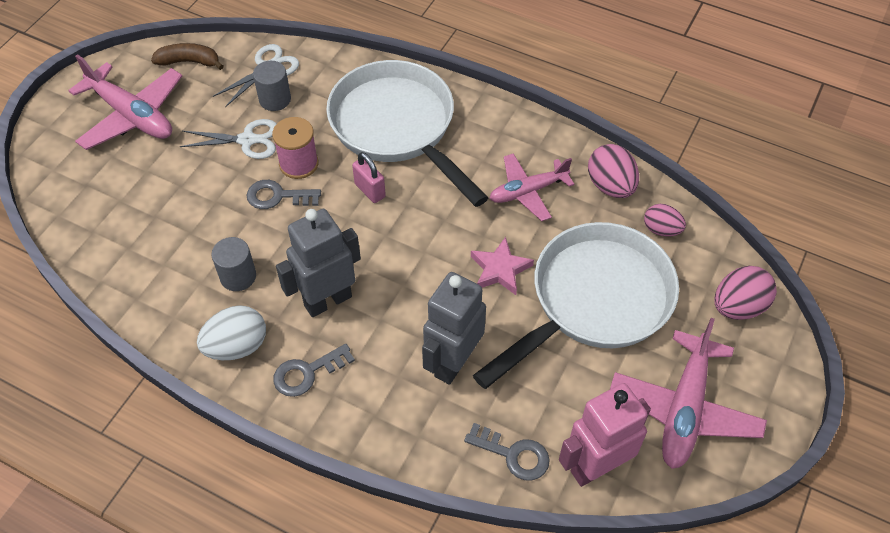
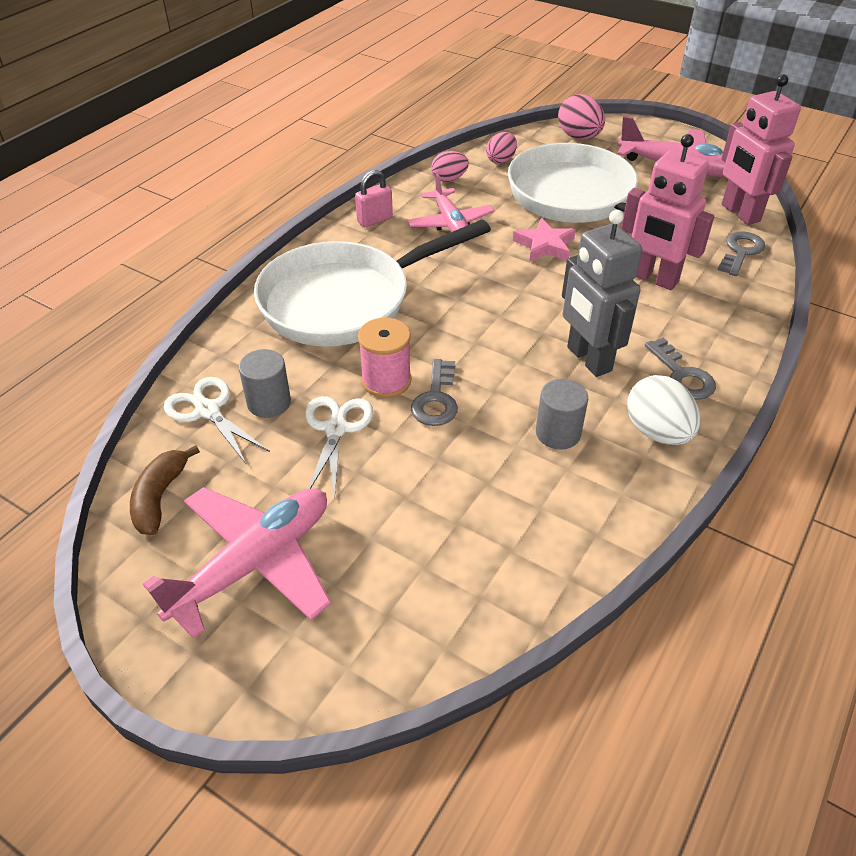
camera: 85 degrees left, 10 degrees down
pink padlock [352,152,386,203] -> pink padlock moved to [355,170,393,227]
grey robot [422,272,486,385] -> pink robot [621,134,715,290]
pink egg [588,144,639,198] -> pink egg [431,151,469,182], size x0.66

